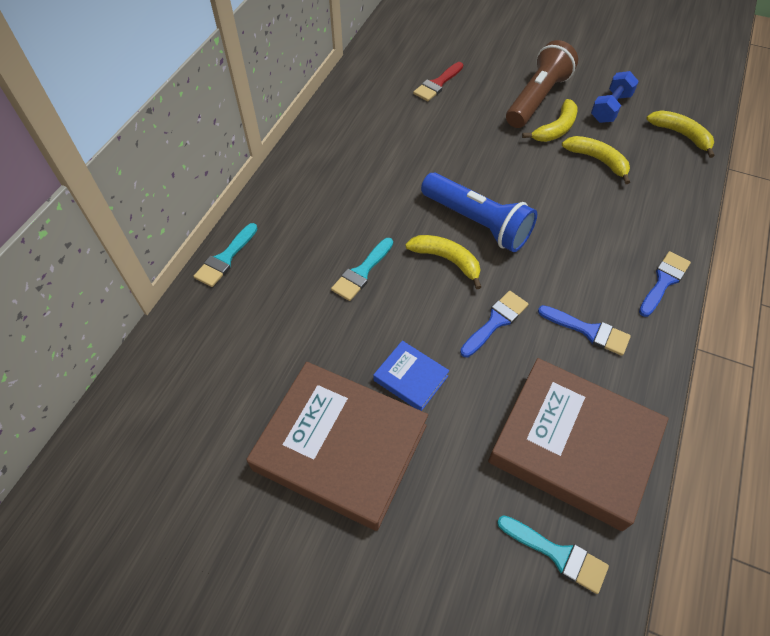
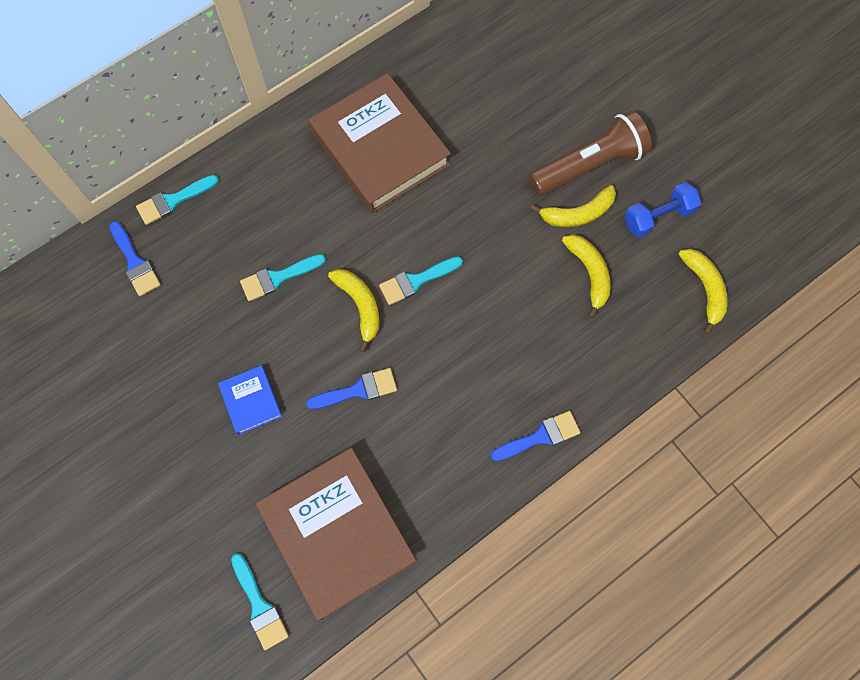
camera: 30 degrees right, 15 degrees up
brown book [246,362,428,531] -> brown book moved to [309,73,451,213]
red brush [413,62,463,101] -> none
blue flashlight [421,173,537,252] -> turquoise brush [379,256,463,305]
blue brush [538,305,631,356] -> blue brush moved to [110,221,161,296]

